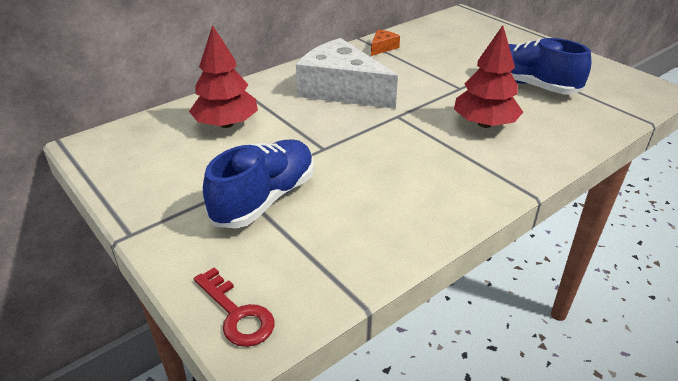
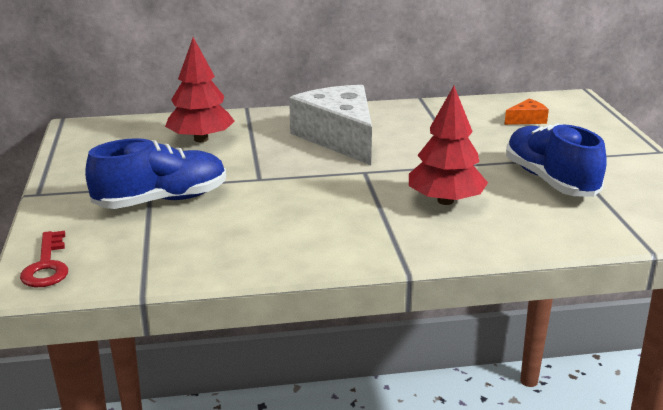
camera: 30 degrees right, 10 degrees down
orange cheese [371,30,400,56] -> orange cheese moved to [504,99,549,125]

